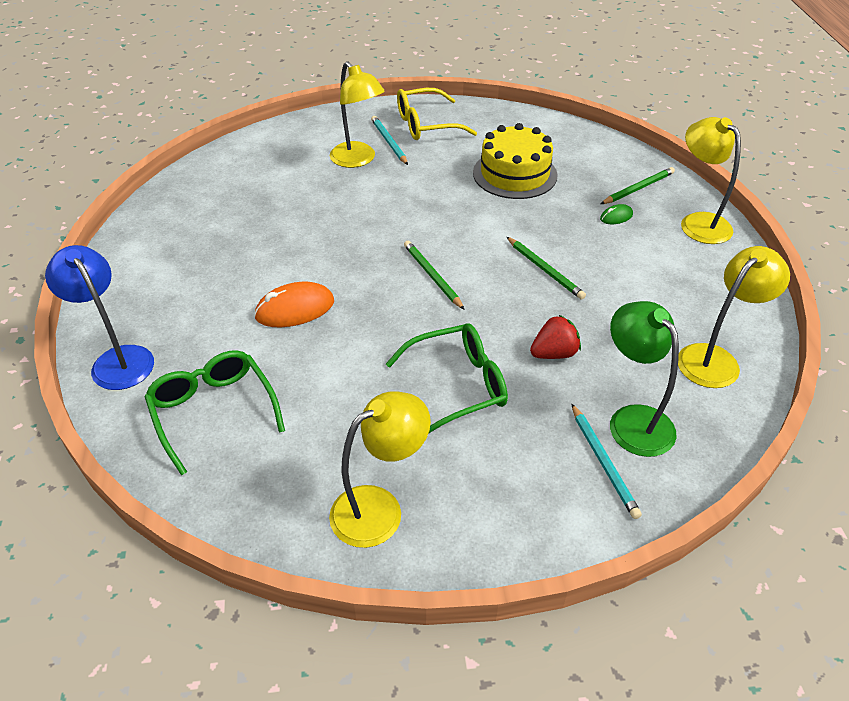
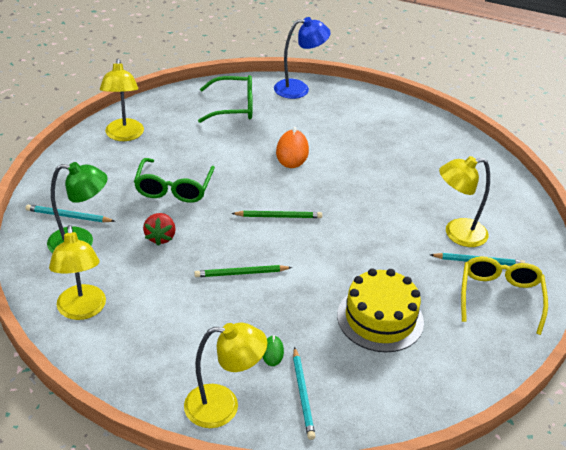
camera: 115 degrees right, 5 degrees down
green pencil [601,167,675,204] -> turquoise pencil [293,347,316,440]

